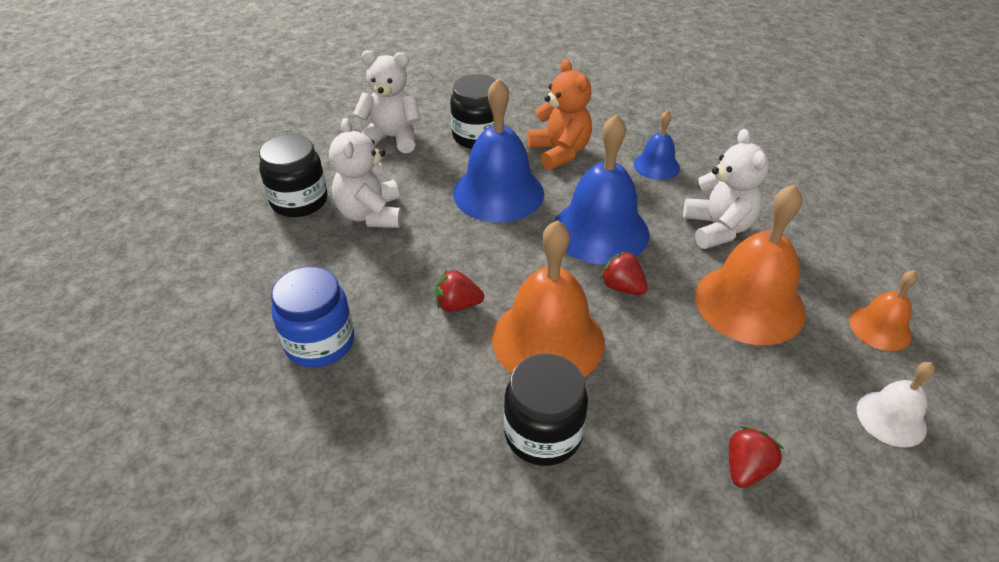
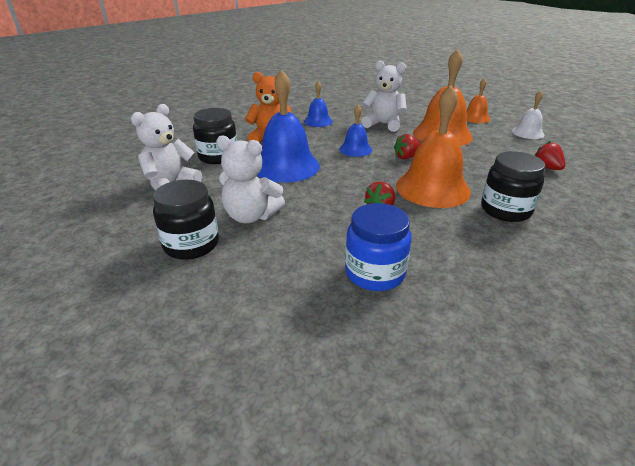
camera: 60 degrees left, 10 degrees down
blue bell [554,114,649,264] -> blue bell [339,105,372,157], size x0.53

